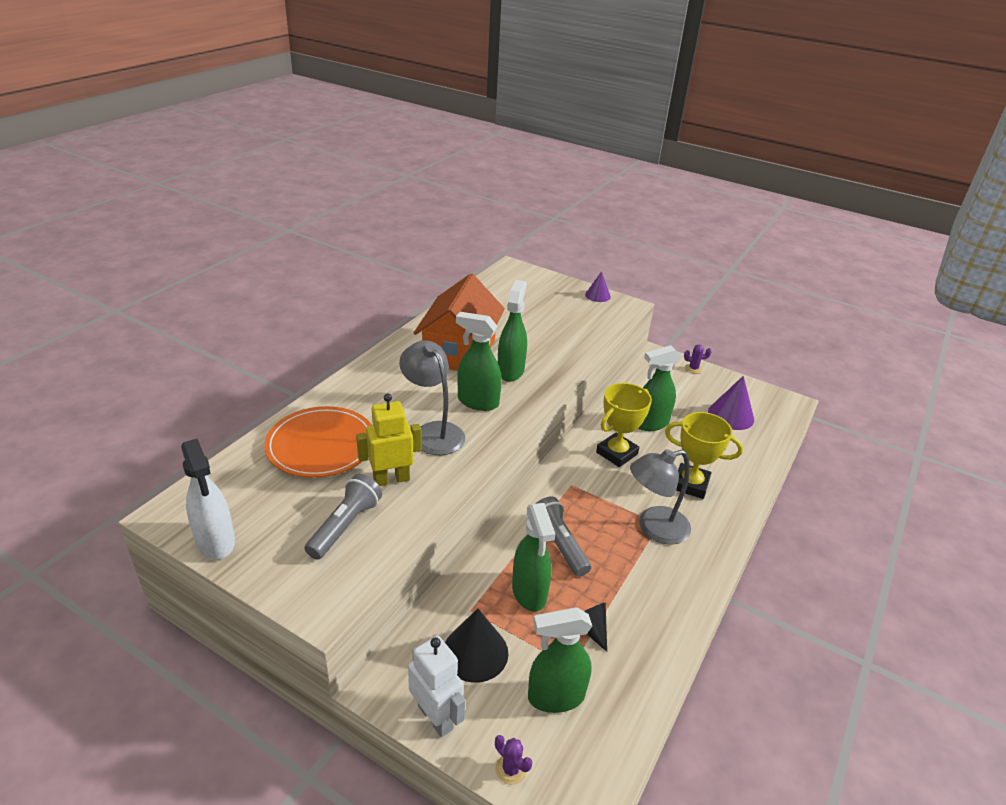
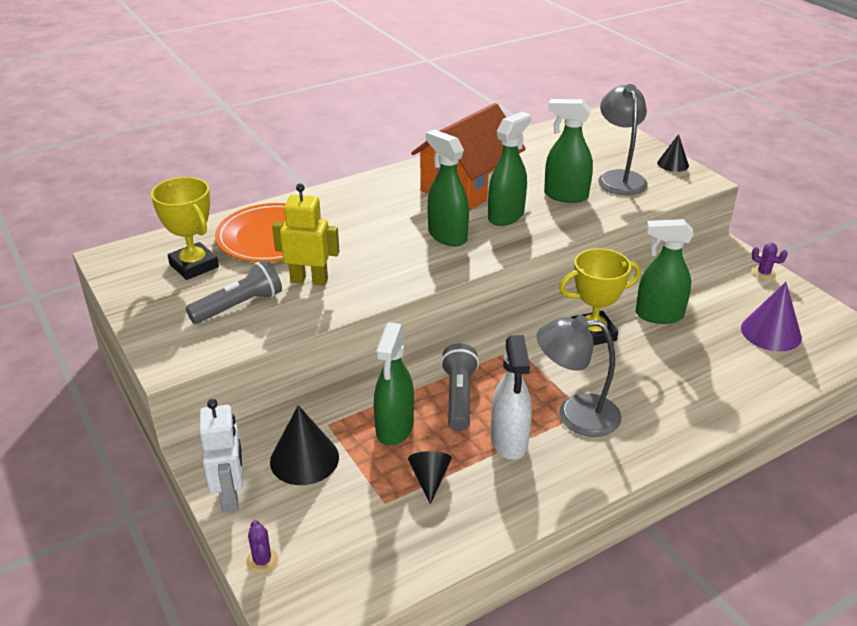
camera: 30 degrees right, 0 degrees up
white spray bottle [181,439,235,559] -> white spray bottle moved to [491,335,532,460]
grey lamp [399,341,465,455] -> grey lamp moved to [598,84,648,195]
green spray bottle [528,607,592,713] -> green spray bottle moved to [544,99,593,203]
purple cone [585,271,611,302] -> black cone [657,134,689,172]
yellow trophy [665,412,743,499] -> yellow trophy moved to [151,177,219,280]

